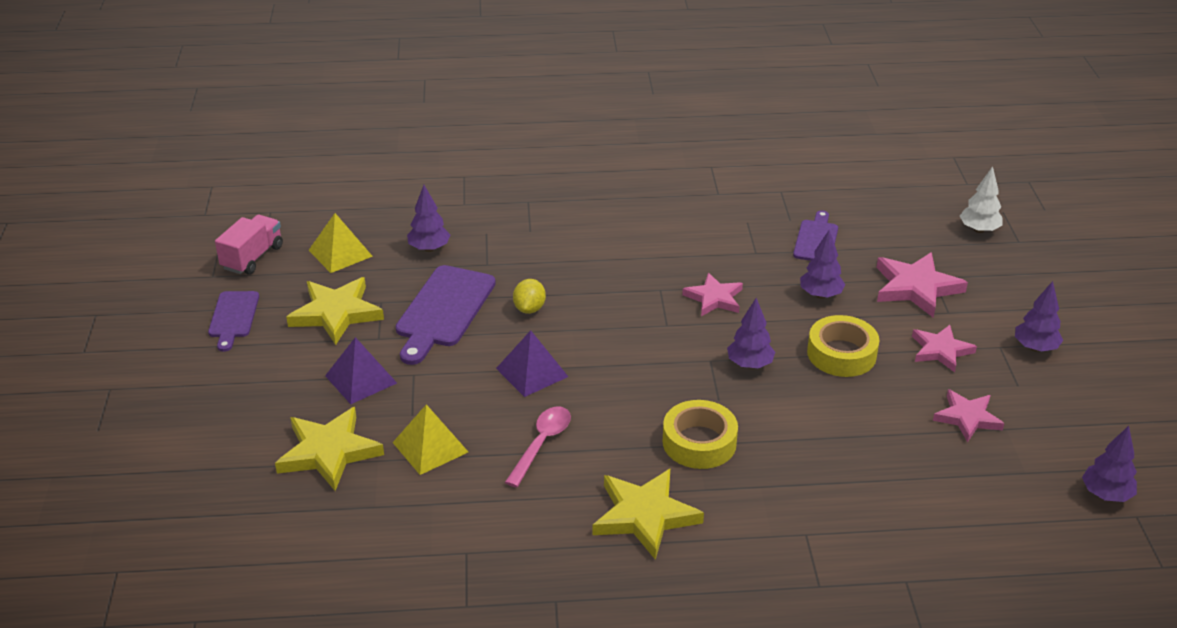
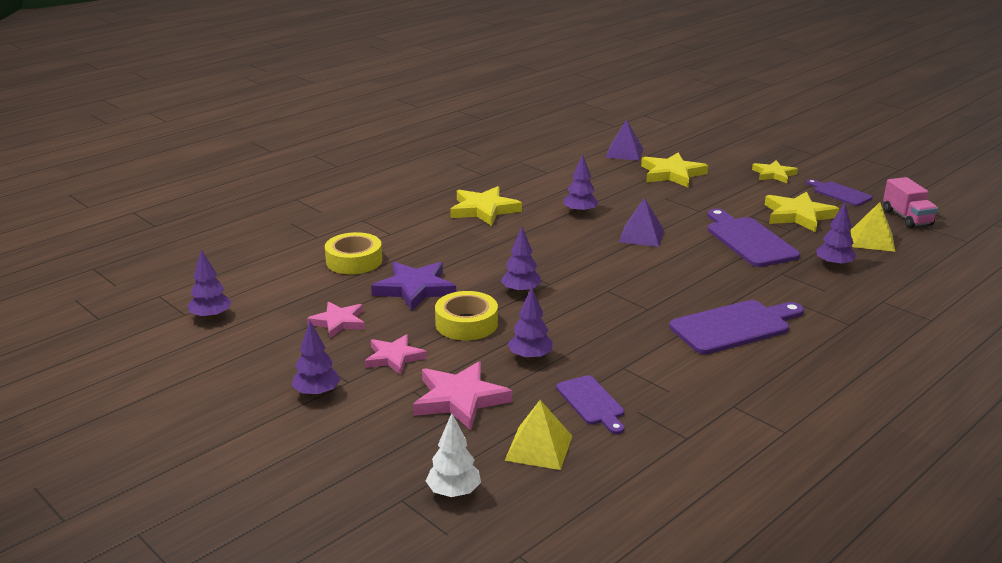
camera: 140 degrees right, 10 degrees down
purple pyramid [325,337,397,404] -> purple pyramid moved to [605,119,643,161]
yellow pyramid [392,404,468,475] -> yellow pyramid moved to [505,400,572,470]
pink spoon [505,406,571,488] -> purple tree [564,154,599,215]
yellow lemon [513,279,546,314] -> none
yellow tape [663,400,738,469] -> yellow tape moved to [325,232,382,274]
pink star [682,273,743,316] -> none
none -> purple star [371,262,456,311]
none -> purple cutting board [669,300,804,354]
none -> yellow star [752,160,798,183]

